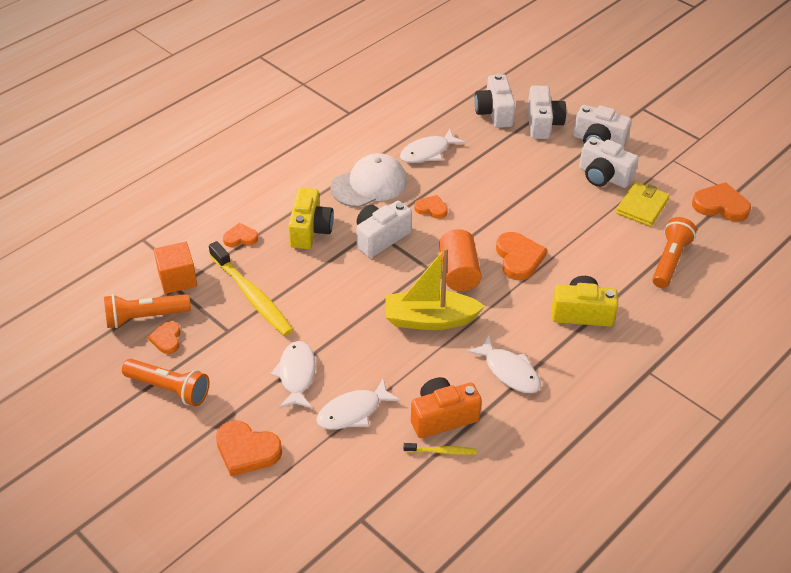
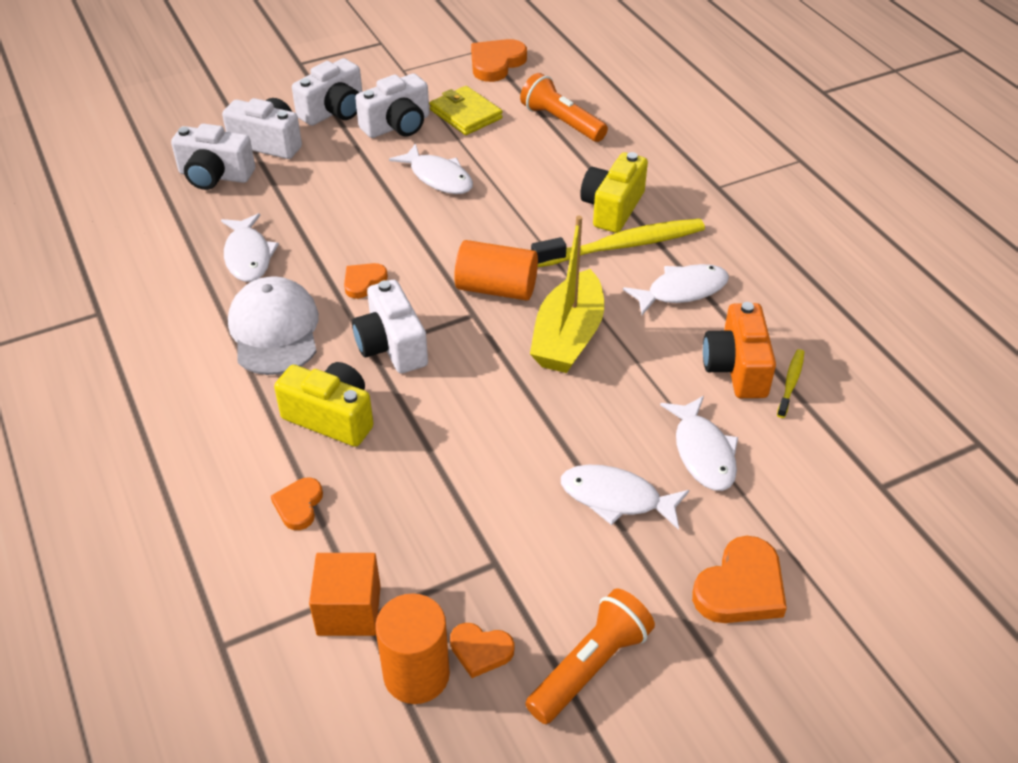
camera: 70 degrees left, 0 degrees up
orange flashlight [104,294,191,328] -> orange cylinder [375,593,450,704]
yellow toothbrush [209,241,293,336] -> yellow toothbrush moved to [531,219,705,267]
orange heart [496,232,547,280] -> none
none -> white fish [389,143,473,194]

